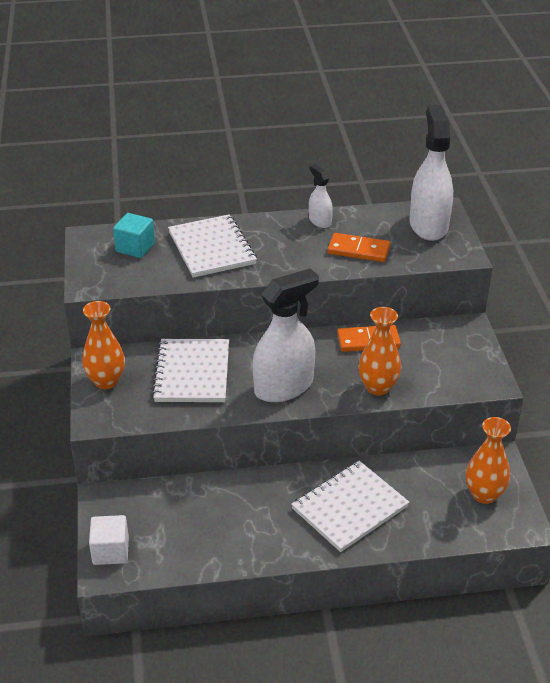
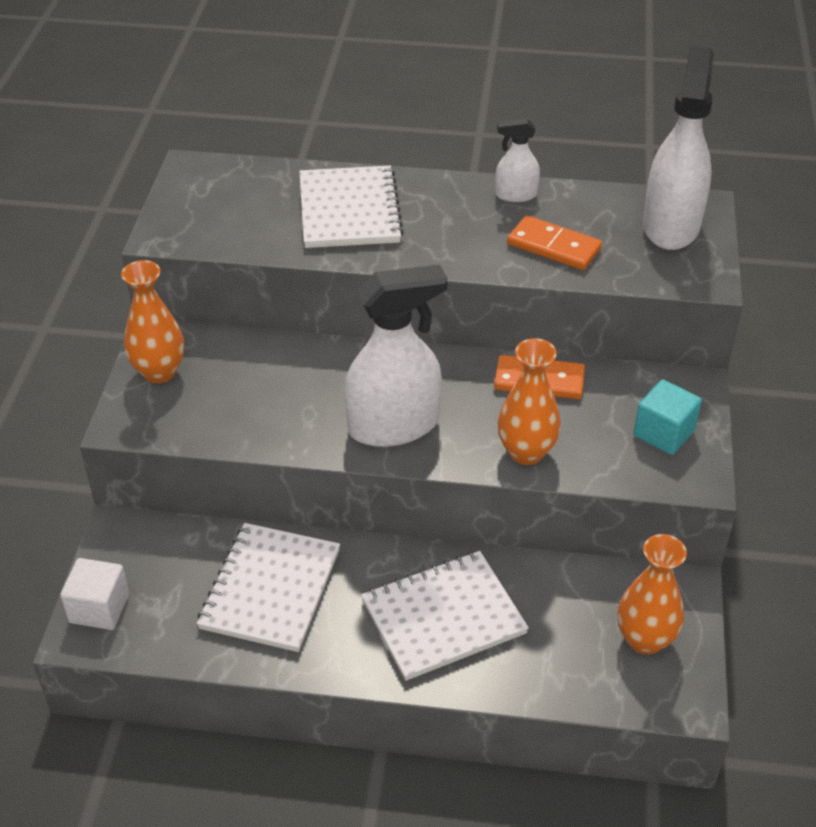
camera: 15 degrees right, 5 degrees up
turquoise cube [113,213,155,258] -> turquoise cube moved to [633,379,702,455]
white notebook [152,339,229,402] -> white notebook moved to [197,523,340,652]
white spray bottle [309,164,333,228] -> white spray bottle turned 75 degrees counterclockwise [495,118,540,202]

